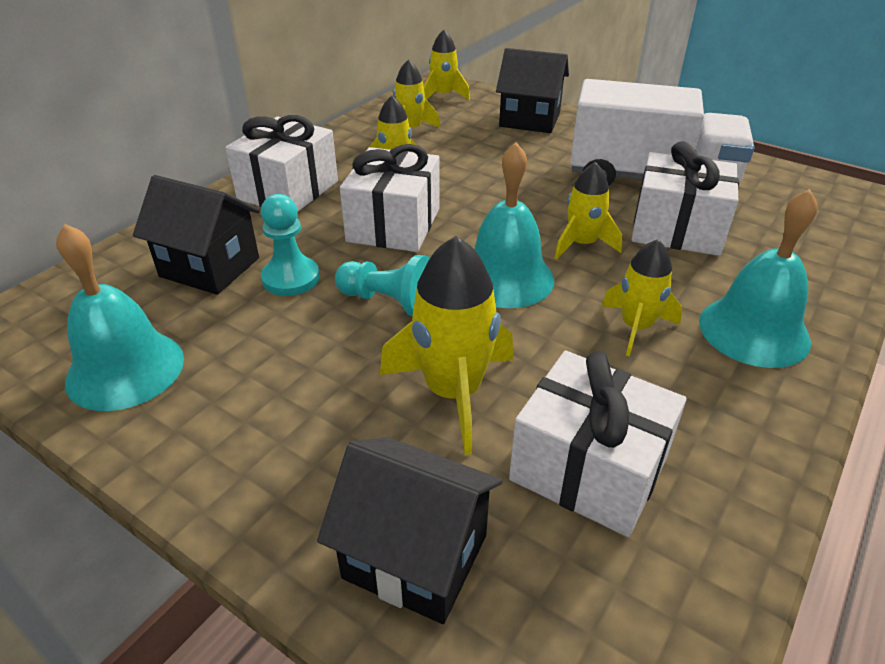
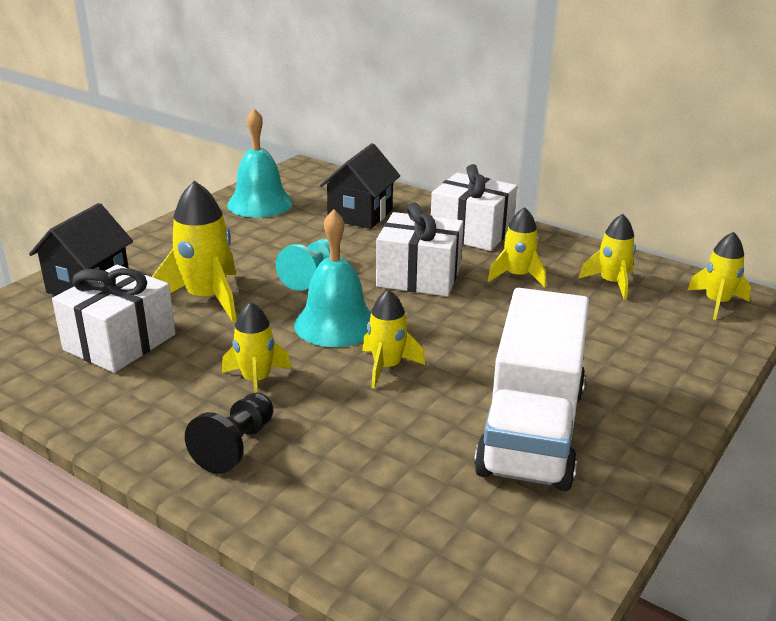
camera: 90 degrees right, 10 degrees down
turquoise pawn [261,194,320,296] -> none
black house [496,48,569,133] -> none
white gift [632,141,739,256] -> none
turquoise bell [699,189,818,368] -> black pawn [185,393,273,474]

